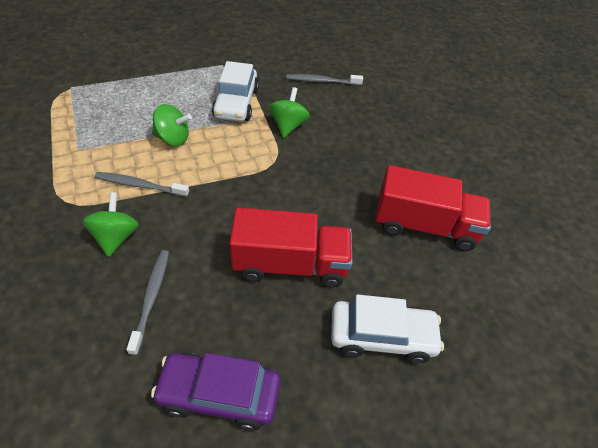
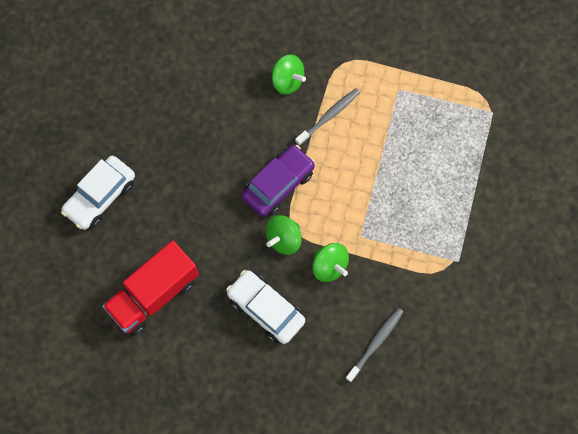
camera: 130 degrees right, 20 degrees up
grey toothbrush [126,250,169,355] -> none
purple car [151,353,280,431] -> purple car moved to [241,145,315,217]
green spinning top [152,104,192,146] -> green spinning top moved to [265,215,302,255]
white car [212,61,259,121] -> white car moved to [226,270,305,344]
red truck [230,207,352,288] -> none

